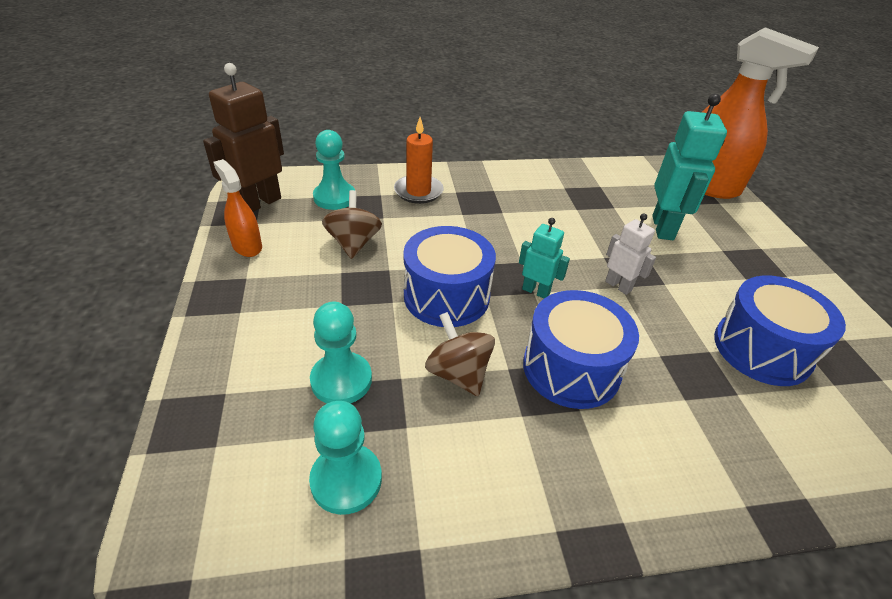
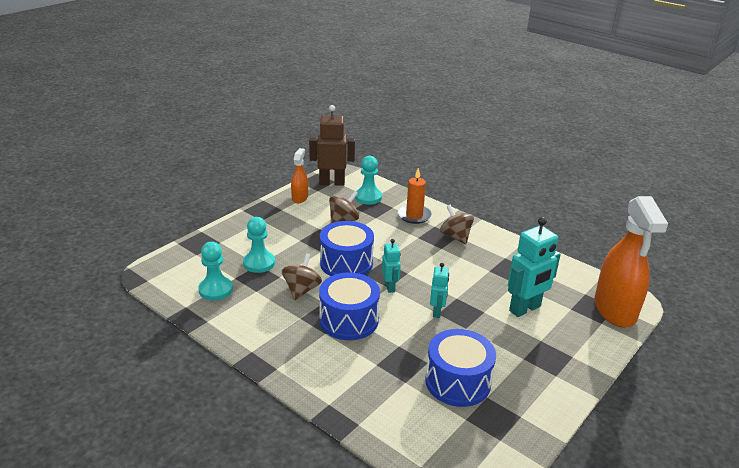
camera: 50 degrees right, 10 degrees down
white robot [605,213,656,295] -> turquoise robot [430,262,449,318]
none -> brown spinning top [440,205,474,244]

